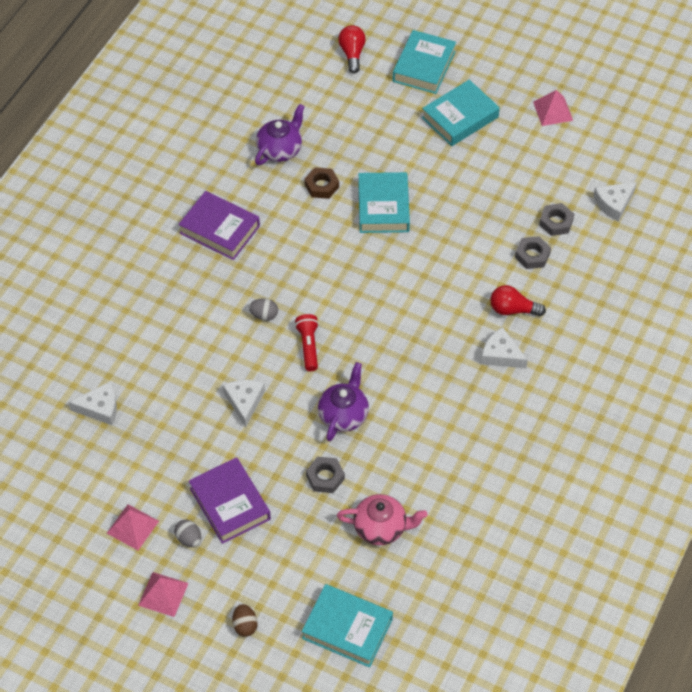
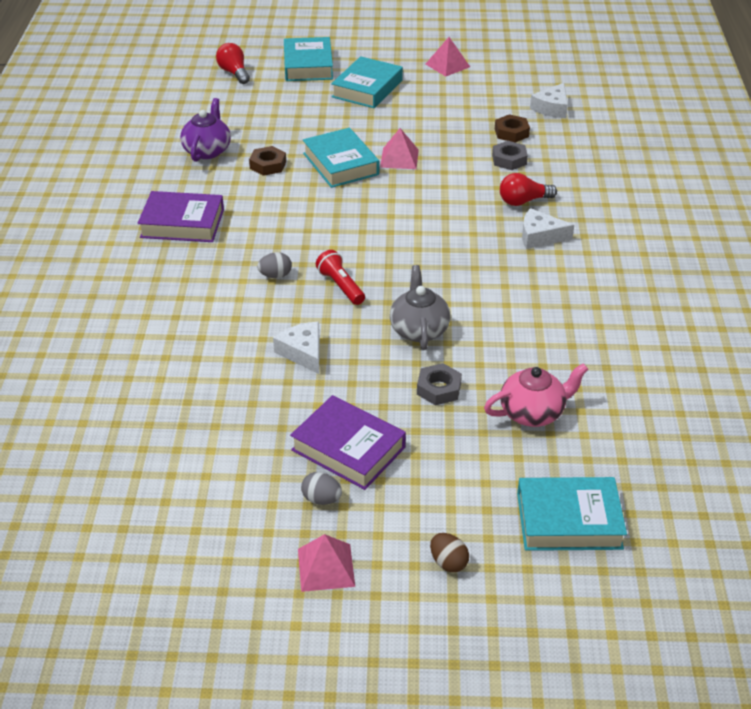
camera: 25 degrees left, 15 degrees down
white cheese [69,382,117,425] -> none
pink pyramid [107,504,159,550] -> pink pyramid moved to [380,128,419,169]
purple teapot [318,362,369,441] -> grey teapot [390,265,450,350]
grey nut [539,203,574,236] -> brown nut [495,114,530,143]

